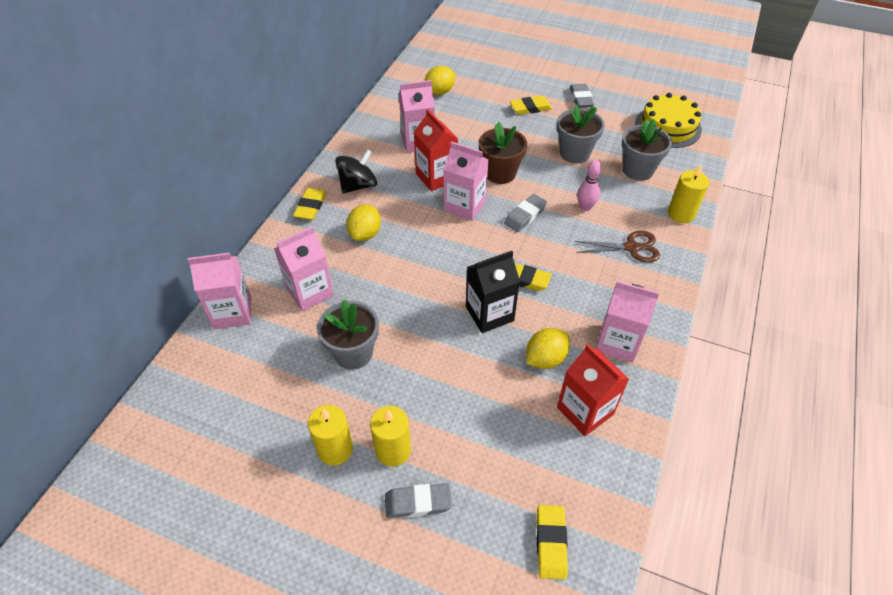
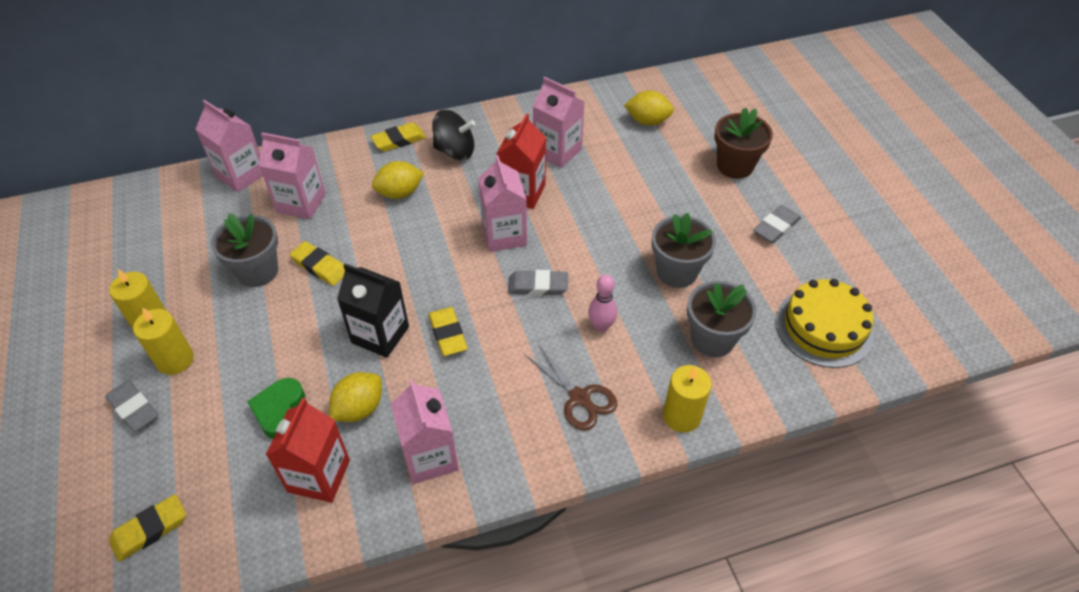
camera: 50 degrees right, 0 degrees up
brown flower pot [479,122,527,184] -> brown flower pot moved to [715,107,773,179]
yellow eraser [510,96,552,115] -> yellow eraser moved to [289,241,345,286]
yellow lemon [526,328,570,369] -> yellow lemon turned 60 degrees counterclockwise [329,372,382,422]
none -> green heart [247,378,305,439]

